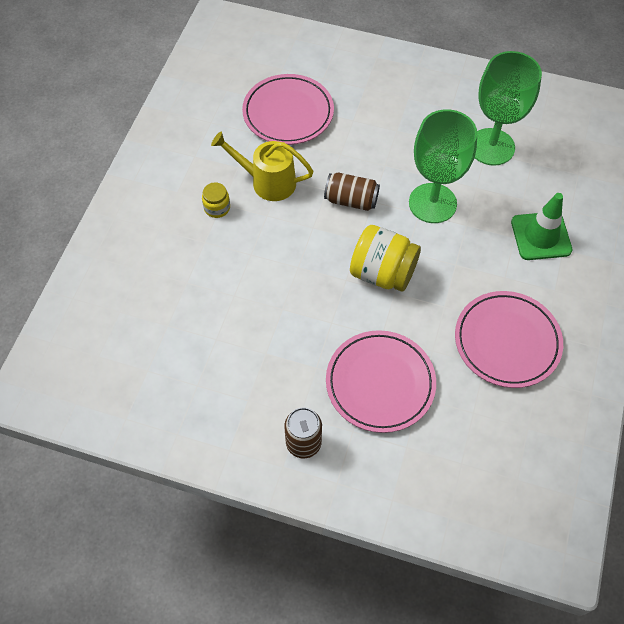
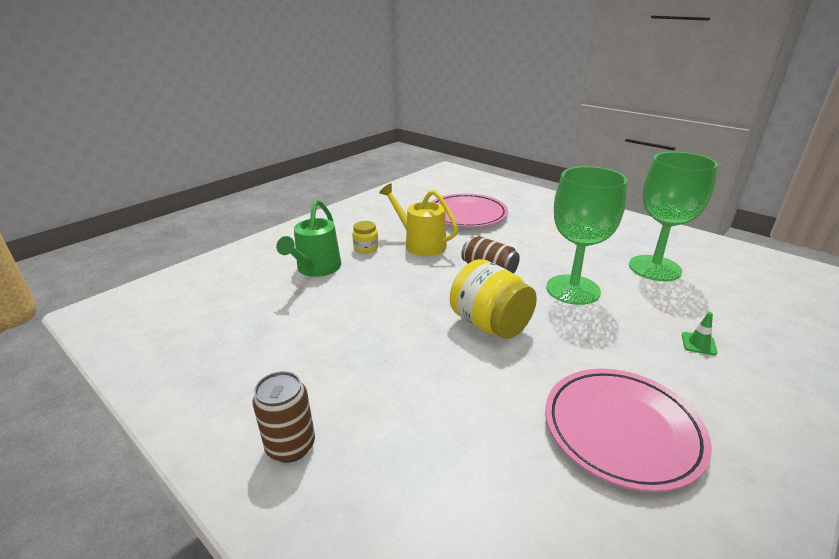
camera: 25 degrees right, 30 degrees down
pink plate [326,330,436,433] -> none
green traffic cone [511,193,573,260] -> green traffic cone [682,312,718,355], size x0.45
none -> green watering can [276,200,341,277]

